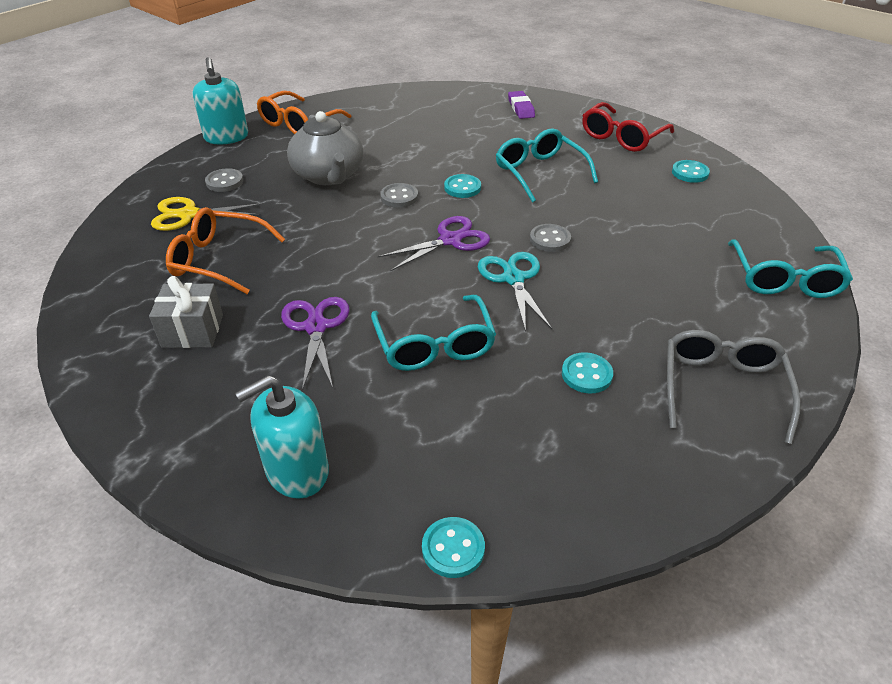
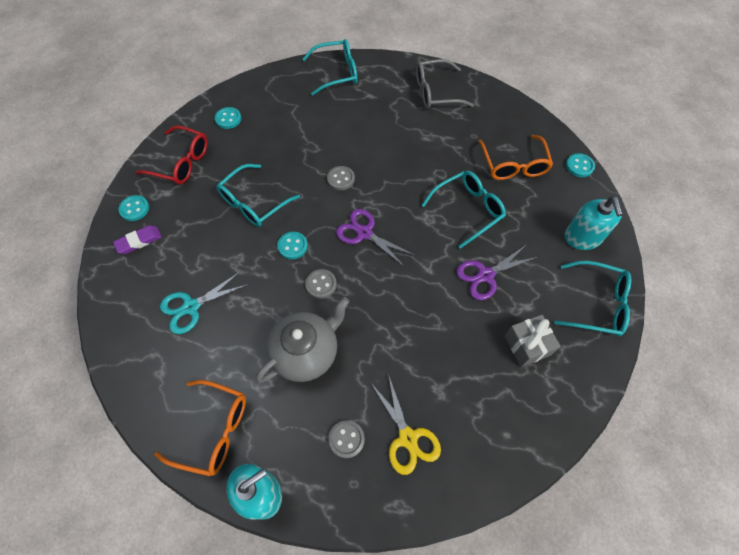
camera: 110 degrees left, 20 degrees up
orange glasses [166,207,285,294] -> orange glasses moved to [478,135,553,180]
turquoise soap dispenser [235,375,329,499] -> turquoise soap dispenser turned 45 degrees clockwise [565,196,623,250]
turquoise scissors [478,252,552,332] -> turquoise scissors moved to [160,271,249,334]
turquoise button [562,352,613,393] -> turquoise button moved to [118,195,149,221]
none -> turquoise glasses [554,261,631,336]

